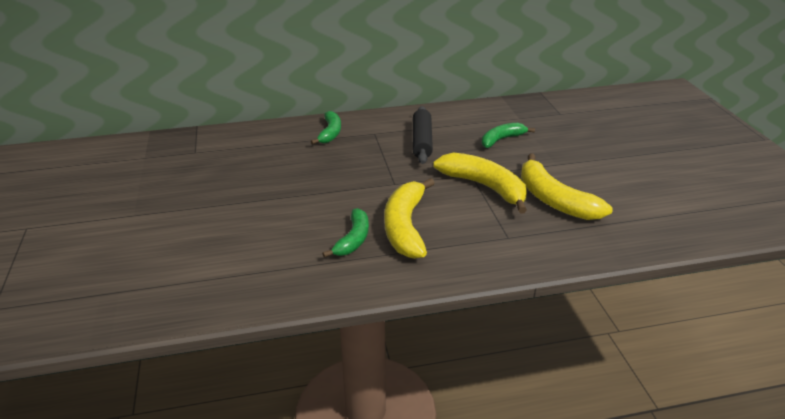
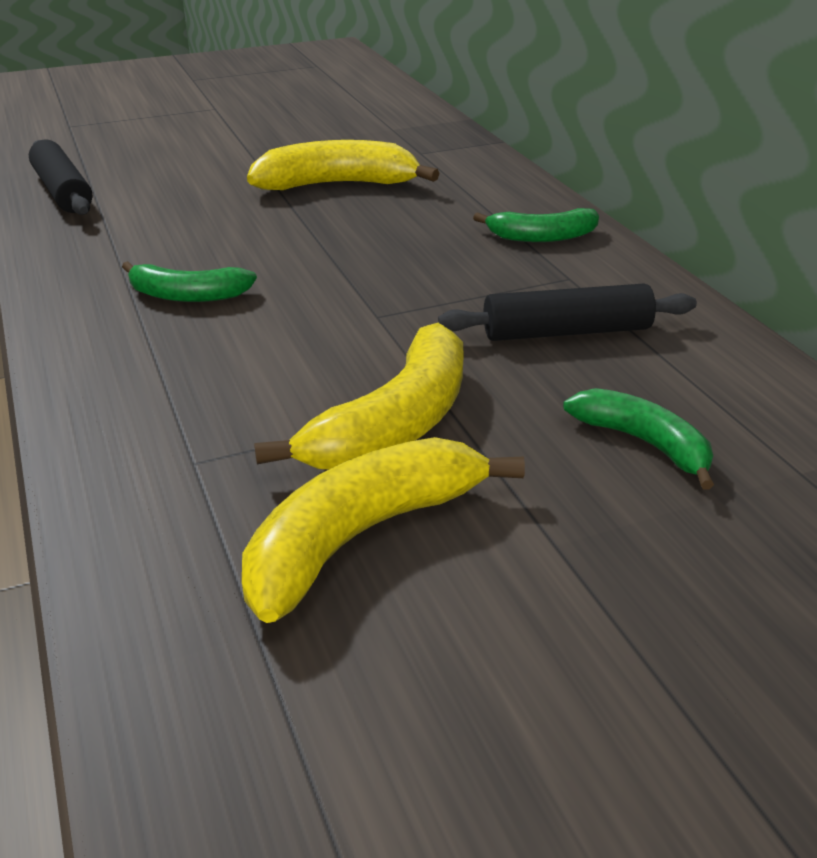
camera: 80 degrees right, 0 degrees up
yellow banana [384,178,435,259] -> yellow banana moved to [247,140,440,190]
none -> black rolling pin [29,140,93,215]

